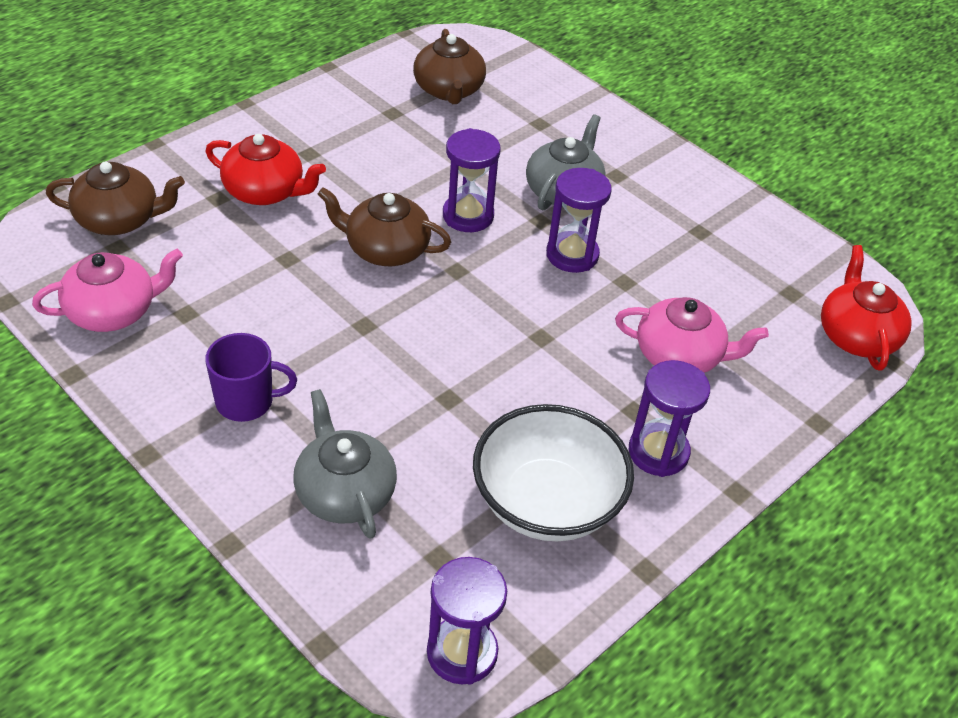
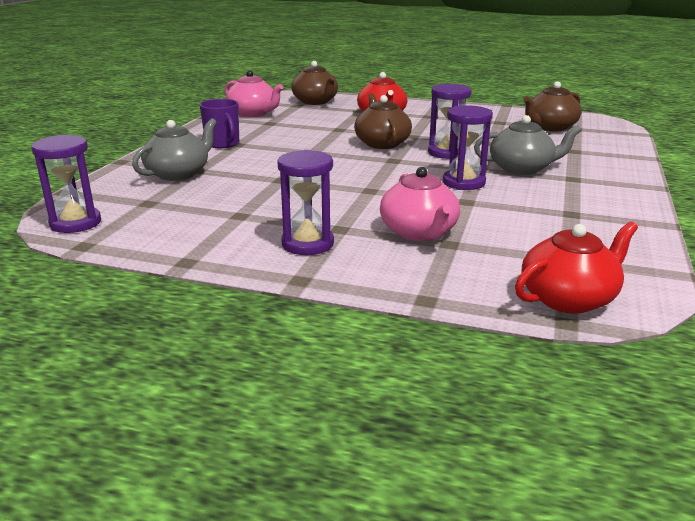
camera: 65 degrees right, 20 degrees down
white bowl [473,404,634,541] -> none

